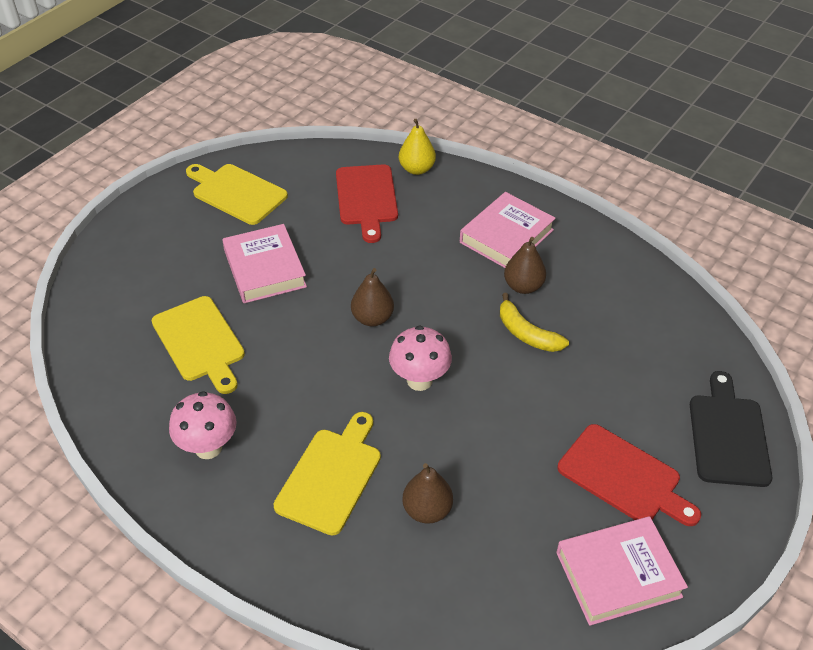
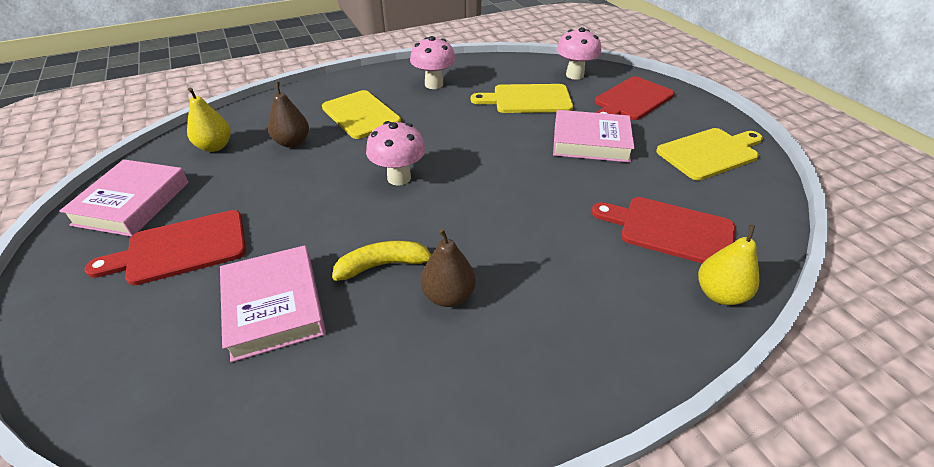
camera: 120 degrees right, 5 degrees down
brown pear [351,268,394,327] -> none
pink book [460,192,556,268] -> pink book moved to [220,245,326,362]
black cutting board [690,371,772,487] -> none
none -> yellow pear [187,88,231,152]
none -> pink mushroom [557,27,601,80]
none -> red cutting board [595,76,675,120]

